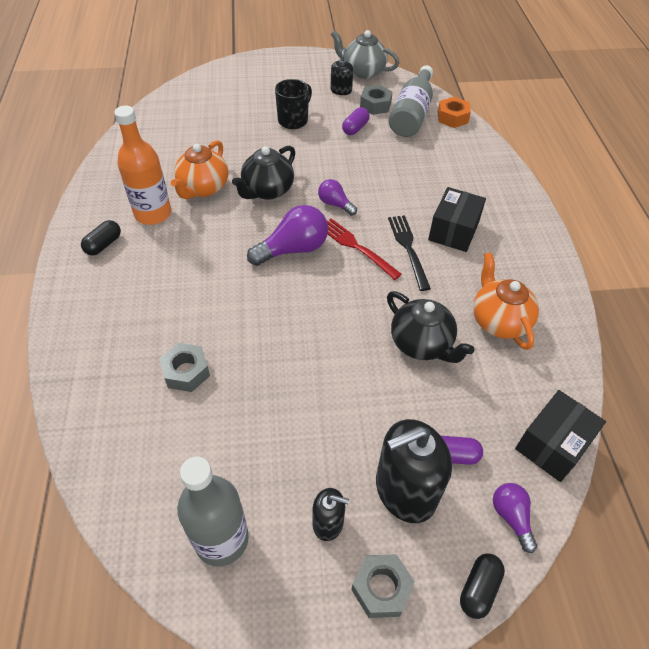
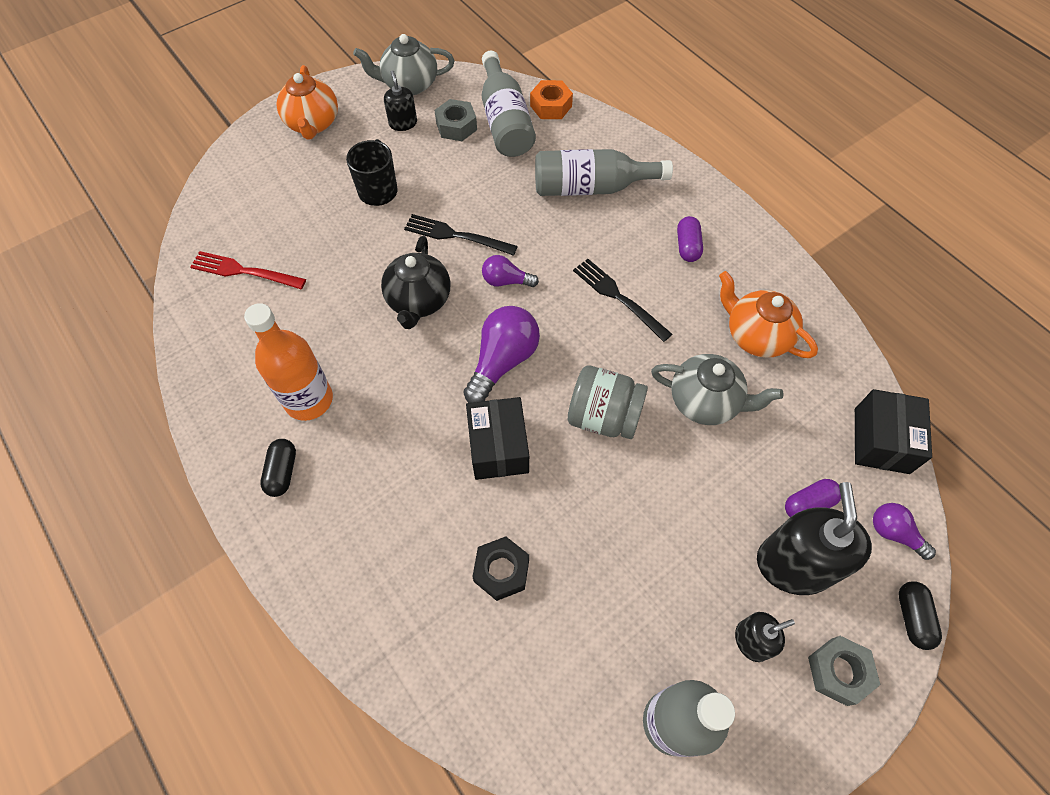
camera: 30 degrees left, 10 degrees up
grey nut [160,343,210,392] -> black nut [472,536,529,601]
orange teapot [171,140,228,199] -> orange teapot moved to [277,65,338,140]
red fork [327,218,402,280] -> red fork moved to [190,251,306,289]
purple capsule [342,107,370,135] -> purple capsule moved to [677,216,703,262]
black soap dispenser [376,419,452,523] -> black soap dispenser turned 150 degrees clockwise [757,482,872,595]
black teapot [387,291,474,363] -> grey teapot [651,354,783,425]
black box [428,187,486,252] -> black box moved to [466,397,529,480]
none -> black fork [404,214,518,256]
none -> grey bottle [535,149,673,196]
none -> grey jar [568,365,648,439]

